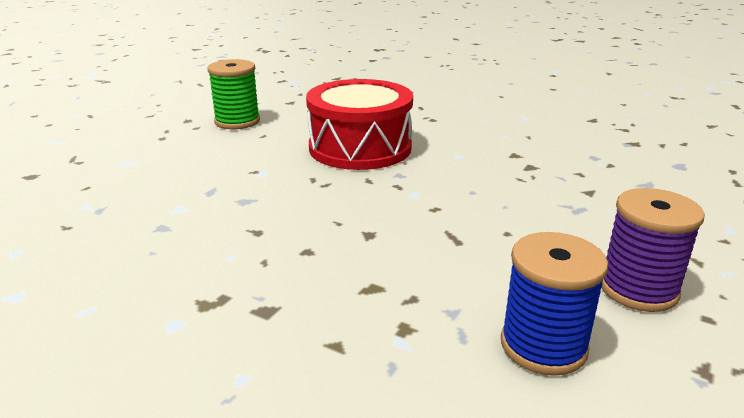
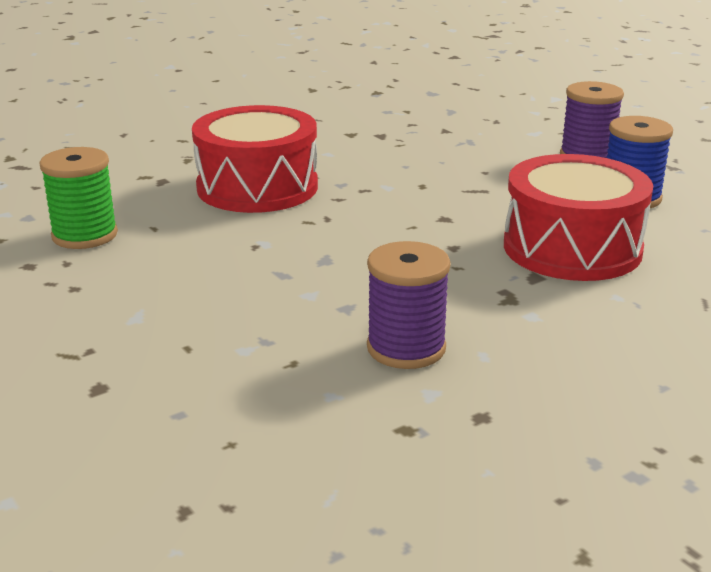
camera: 65 degrees left, 0 degrees up
none -> purple spool [367,241,451,369]
none -> red drum [504,154,653,281]

